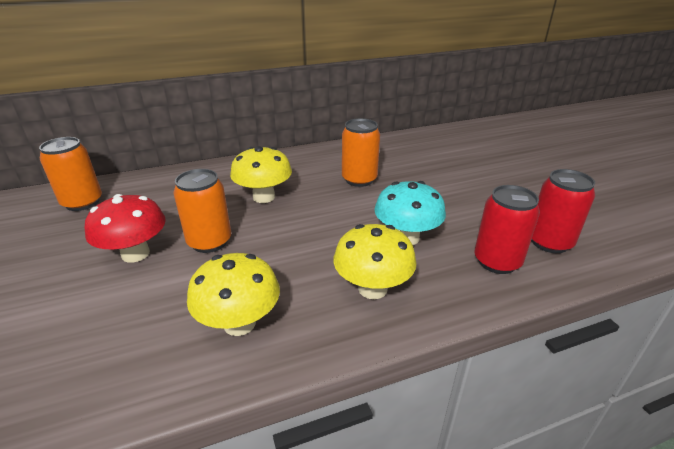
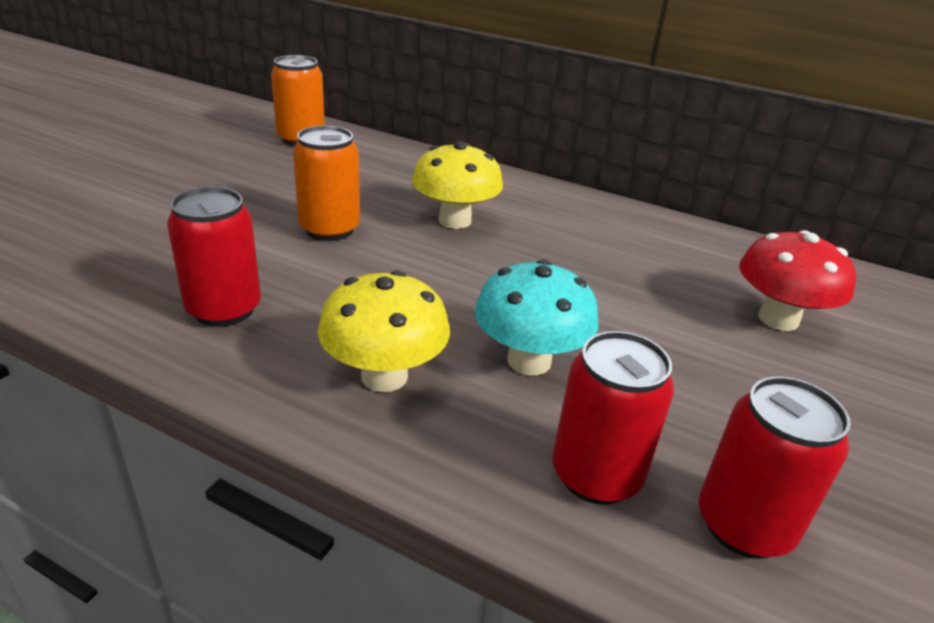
camera: 45 degrees right, 0 degrees up
red mushroom [84,194,166,263] -> red mushroom moved to [739,230,856,331]
yellow mushroom [187,253,280,336] -> red can [167,187,261,327]
orange can [342,118,380,187] -> none

